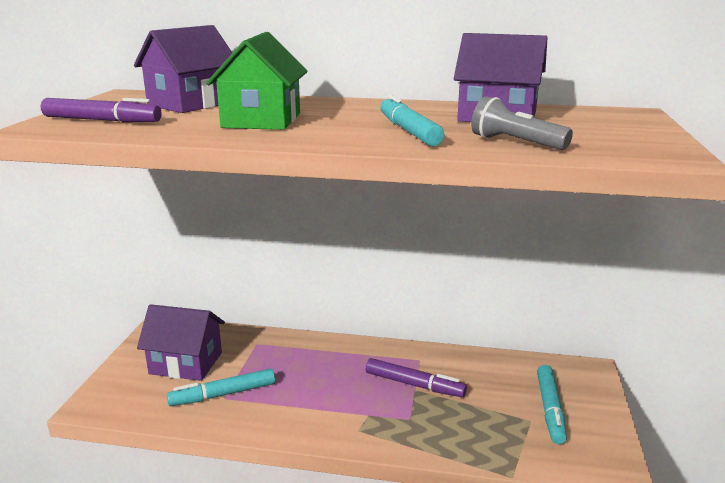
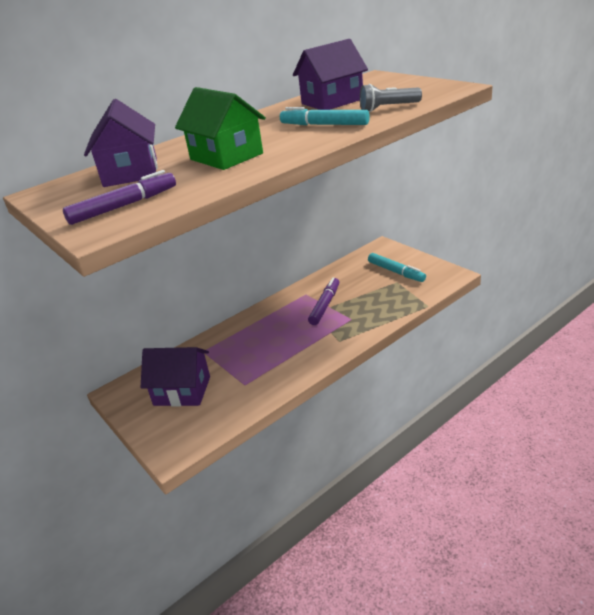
camera: 45 degrees left, 10 degrees up
purple house [137,304,225,381] -> purple house turned 45 degrees clockwise [141,347,210,407]
turquoise marker [167,368,275,406] -> none
purple marker [366,358,467,397] -> purple marker turned 45 degrees counterclockwise [308,277,339,325]

